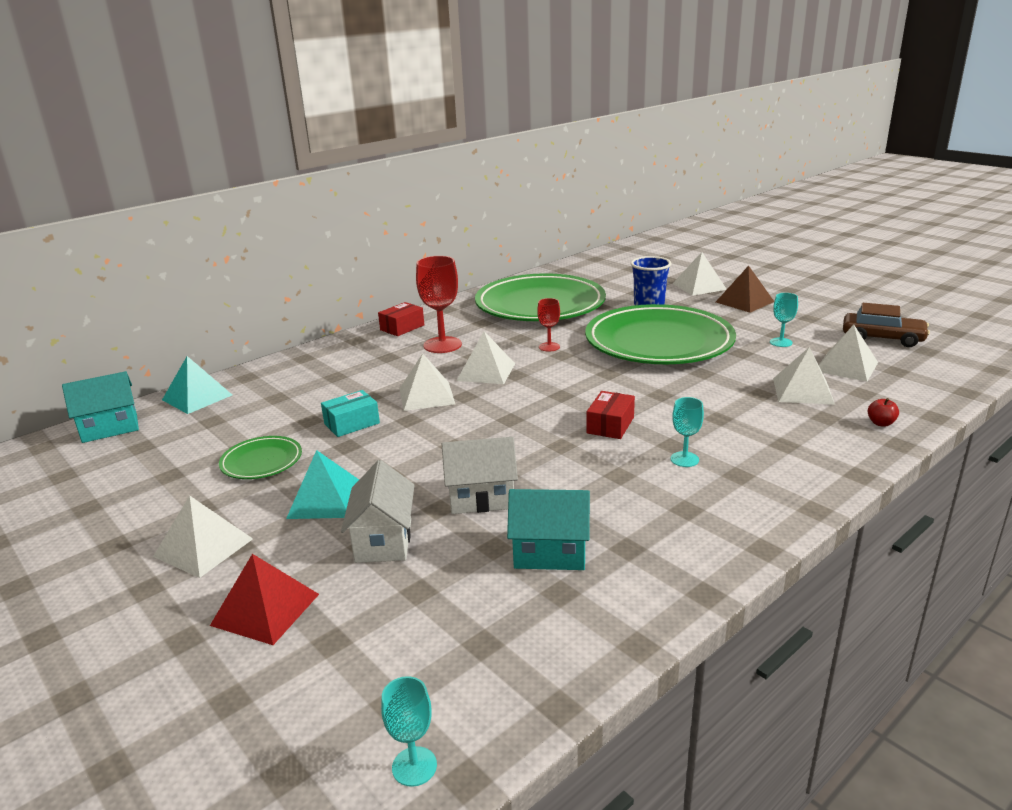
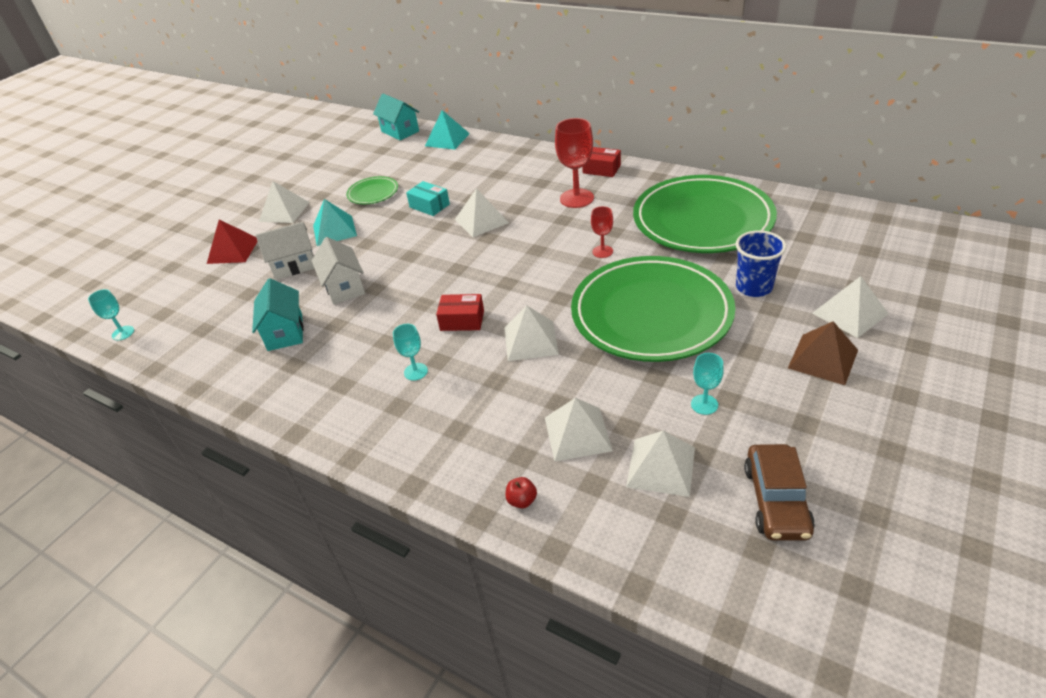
camera: 75 degrees right, 15 degrees up
white pyramid [456,331,515,384] -> white pyramid moved to [505,305,559,361]

